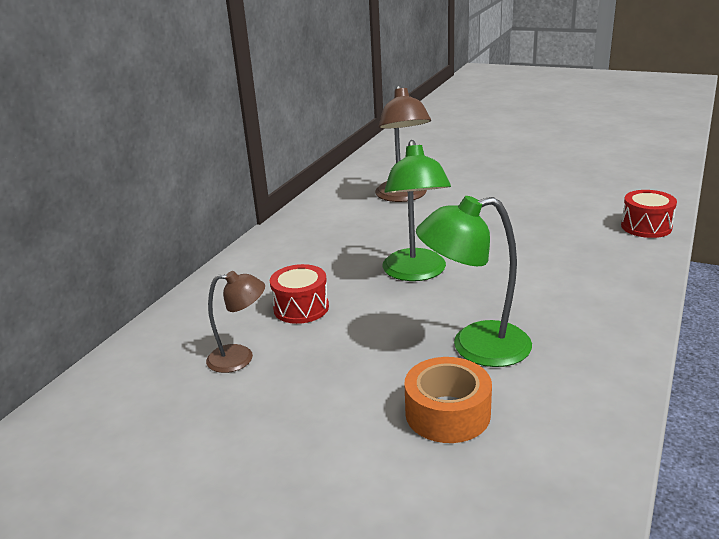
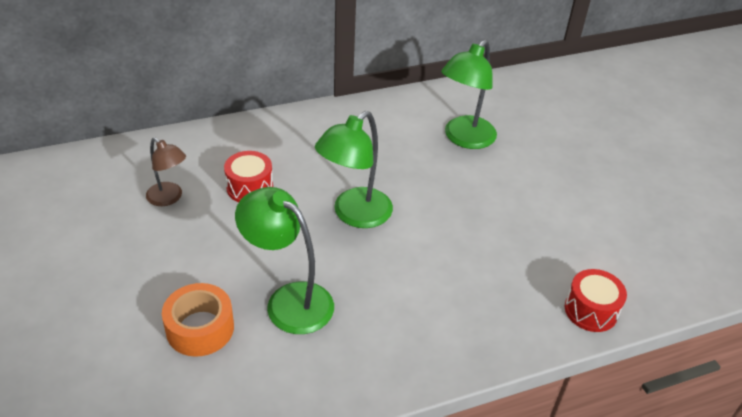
camera: 40 degrees right, 15 degrees up
brown lamp [375,85,431,202] -> green lamp [441,39,497,149]

